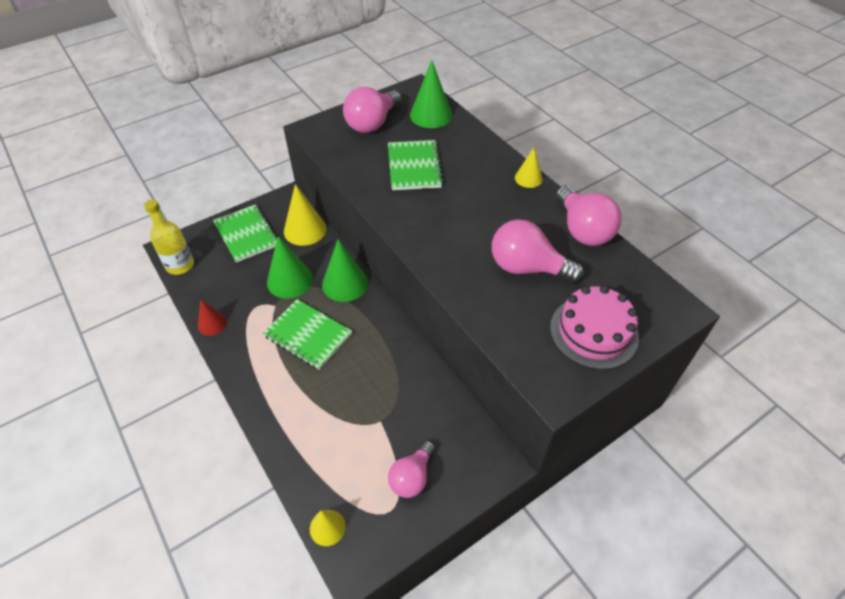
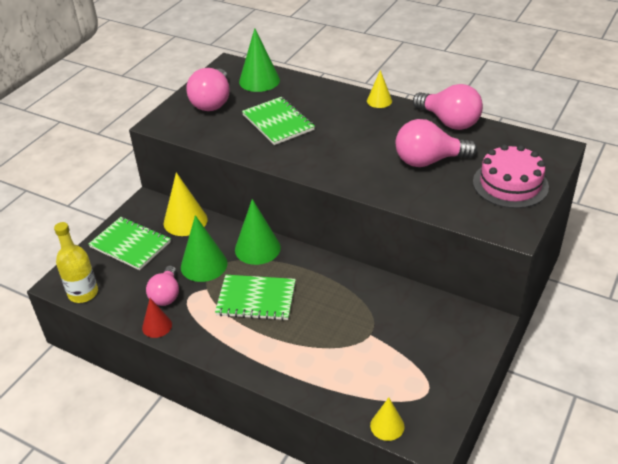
camera: 25 degrees left, 10 degrees down
pink light bulb [388,441,435,498] -> pink light bulb moved to [146,265,179,306]

